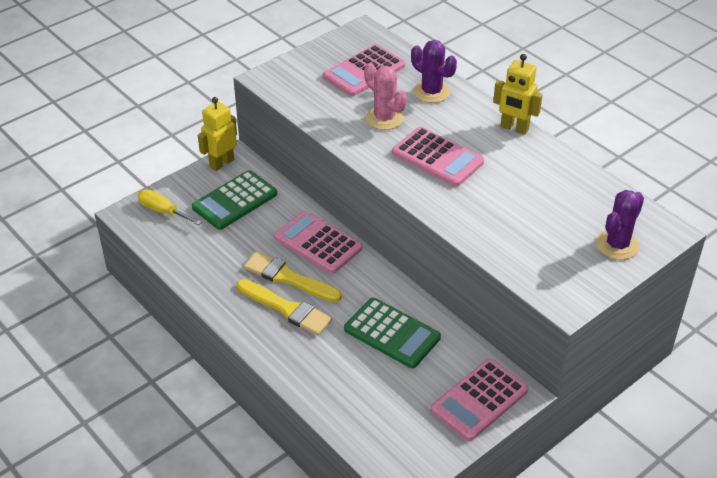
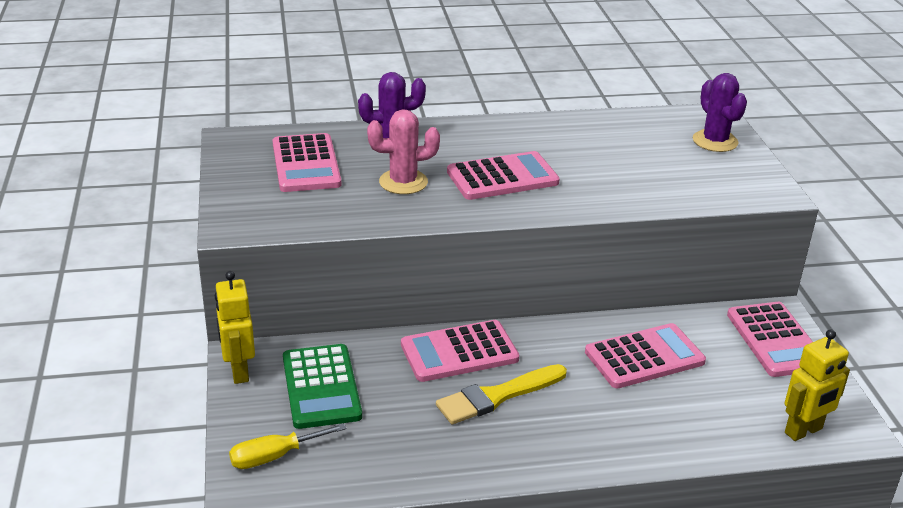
camera: 60 degrees left, 10 degrees down
yellow brush [237,279,332,335] -> none
green calculator [344,298,441,368] -> pink calculator [585,323,706,388]
yellow robot [493,54,543,135] -> yellow robot moved to [785,329,850,441]

